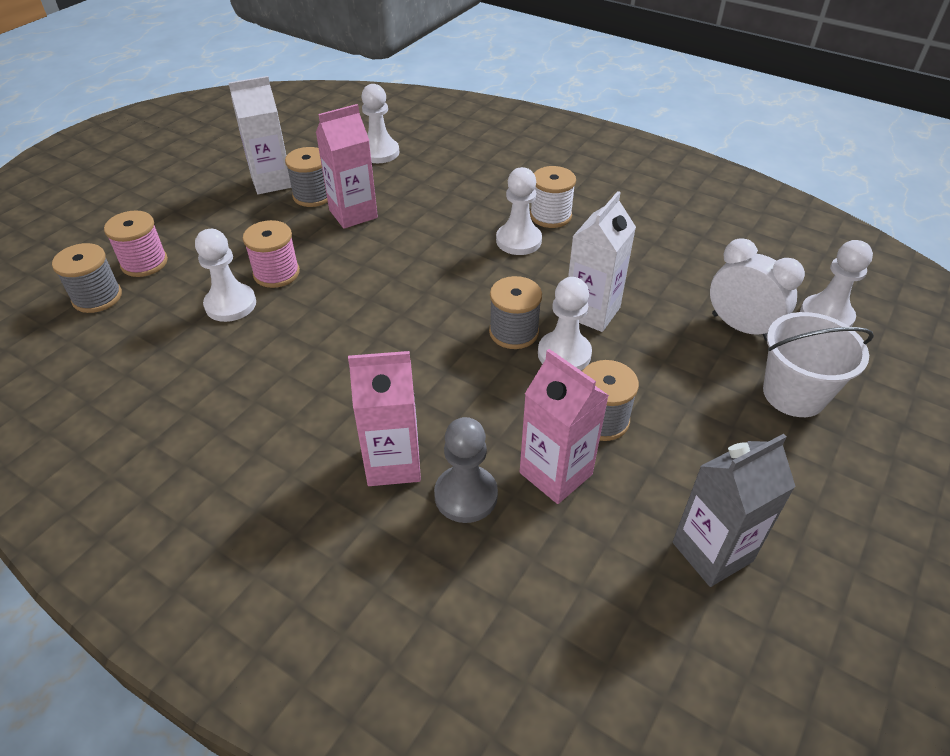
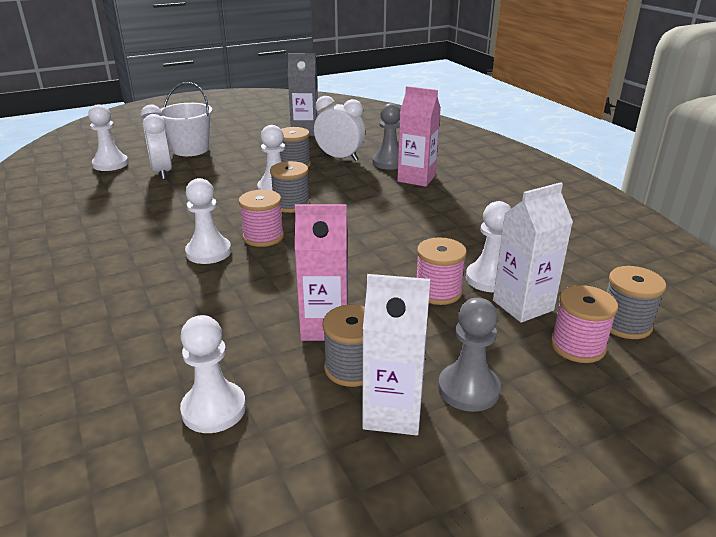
camera: 150 degrees left, 15 degrees down
pink carton [520,349,609,504] -> white clock [314,96,365,161]
white spool [530,166,576,228] -> none
white carton [568,191,636,332] -> white carton moved to [493,182,573,323]
none -> pink spool [239,190,284,247]
none -> grey pawn [438,298,501,412]

